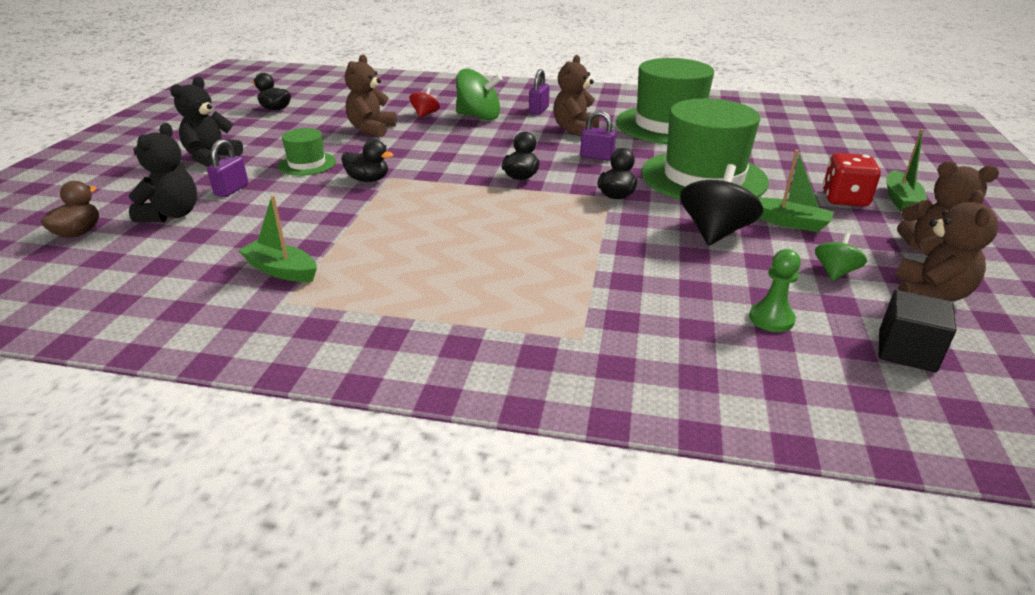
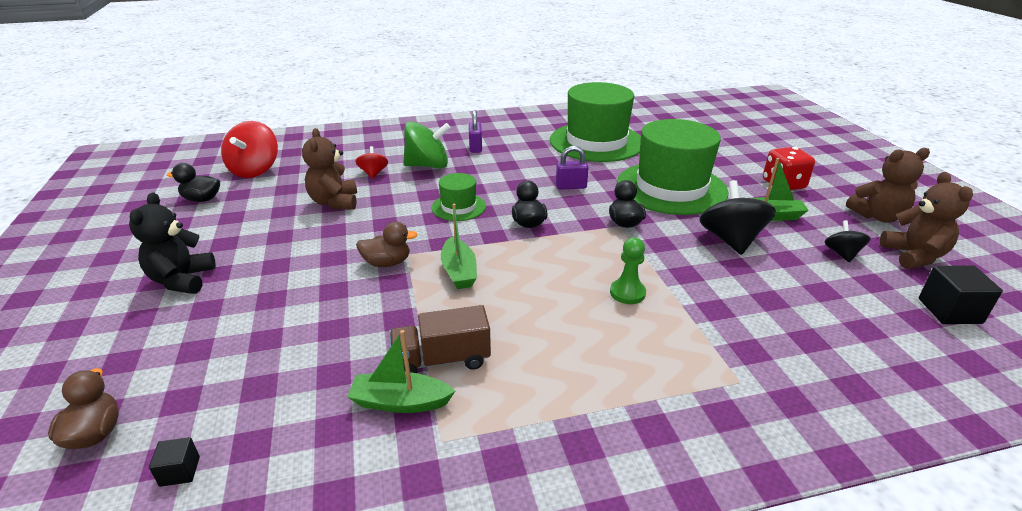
camera: 25 degrees left, 0 degrees up
black teddy bear [129,123,197,222] -> none
purple padlock [207,139,248,197] -> none
green hat [277,128,336,176] -> green hat moved to [432,173,486,221]
black duck [341,139,394,182] -> brown duck [356,222,418,267]
brown teddy bear [553,55,600,136] -> none
green pawn [749,249,801,332] -> green pawn moved to [610,237,646,304]
green spinning top [815,232,867,281] -> black spinning top [824,220,871,262]
green boat [886,129,927,212] -> green boat moved to [441,204,477,289]
none -> black cube [149,437,200,487]
none -> red spinning top [221,121,278,178]
none -> brown truck [389,305,491,373]

